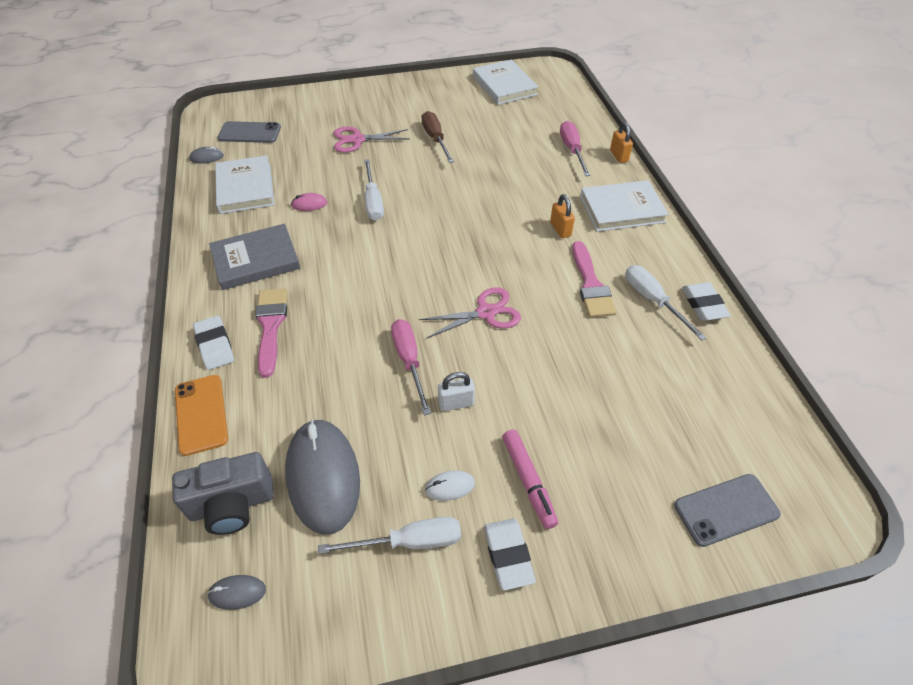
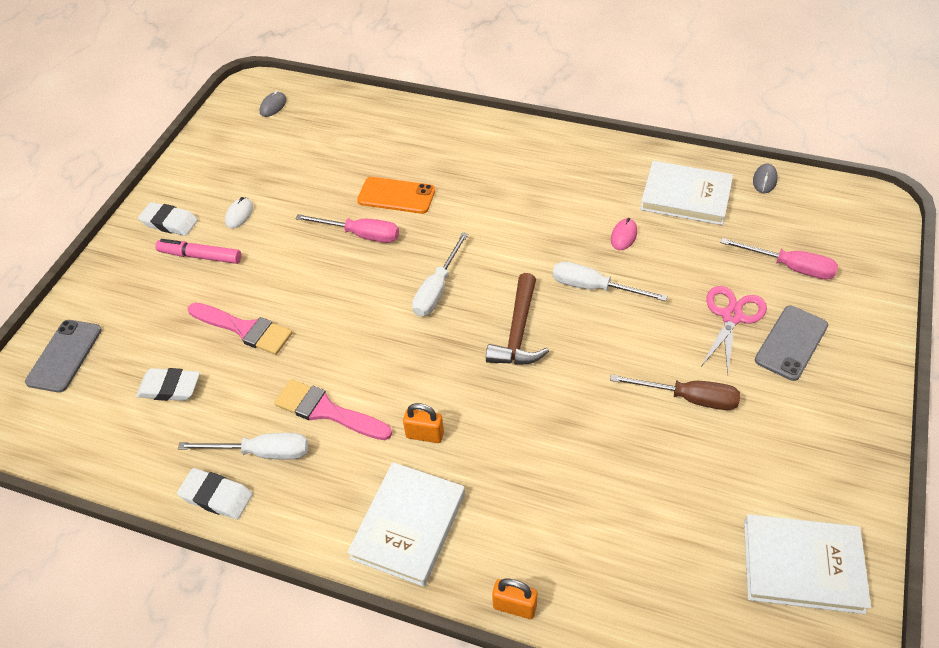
camera: 125 degrees right, 0 degrees up
grey camera [172,452,274,535] -> none
orange phone [175,375,228,456] -> orange phone moved to [357,177,435,214]
white eraser [193,316,234,370] -> white eraser moved to [136,368,200,401]
grey book [209,224,300,290] -> none
grey phone [217,121,281,143] -> grey phone moved to [755,306,828,381]
pink brush [255,288,288,378] -> pink brush moved to [188,303,292,355]
grey mouse [285,419,360,535] -> none
white screwdriver [318,517,461,554] -> white screwdriver moved to [412,232,468,317]
pink scissors [419,287,521,339] -> none
white padlock [438,372,475,411] -> none
pink screwdriver [560,121,590,176] -> pink screwdriver moved to [720,238,838,280]
none -> brown hammer [486,273,549,365]

